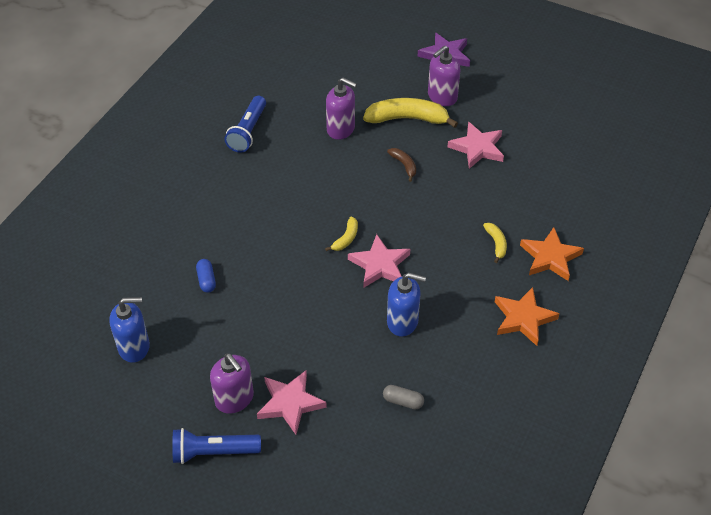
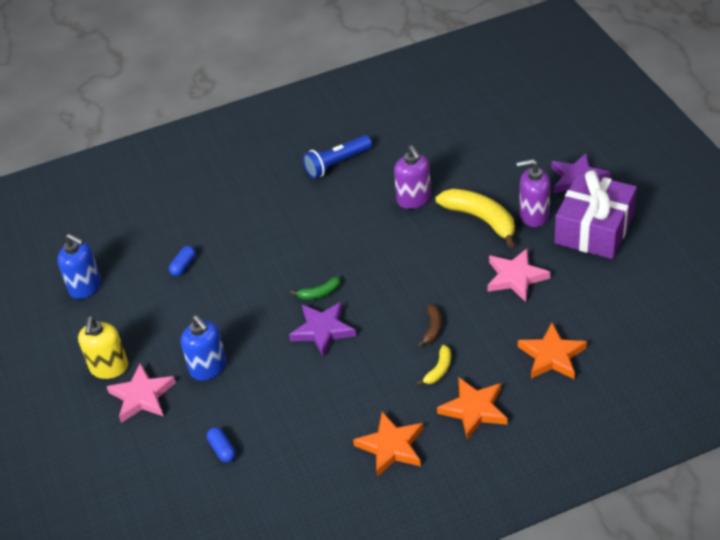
camera: 45 degrees right, 5 degrees down
blue flashlight [172,428,261,464] -> none
purple soap dispenser [210,353,254,413] -> yellow soap dispenser [78,316,128,379]
yellow banana [325,217,358,251] -> green banana [291,276,341,300]
pink star [348,234,410,288] -> purple star [289,302,356,357]
grey capsule [383,385,424,410] -> blue capsule [207,427,236,463]
brown banana [387,148,416,182] -> brown banana moved to [418,305,442,346]
blue soap dispenser [387,273,426,337] -> blue soap dispenser moved to [181,315,227,381]
none -> orange star [518,323,587,380]
none -> purple gift [554,170,637,259]

